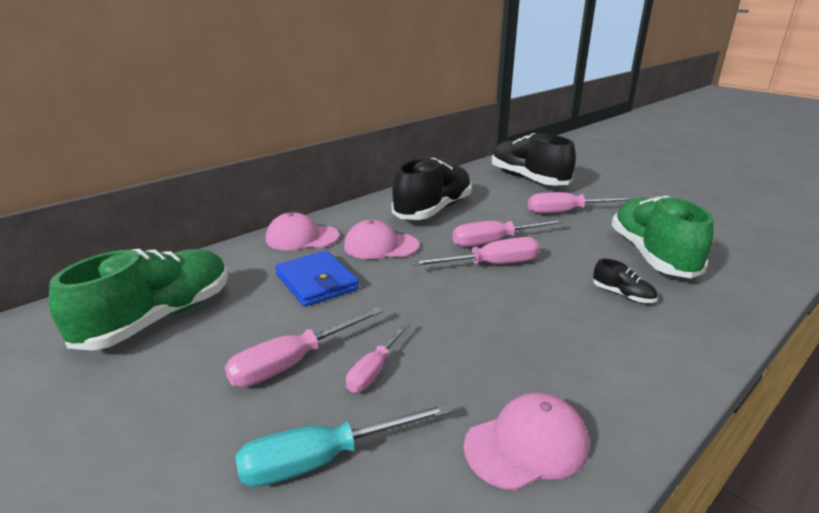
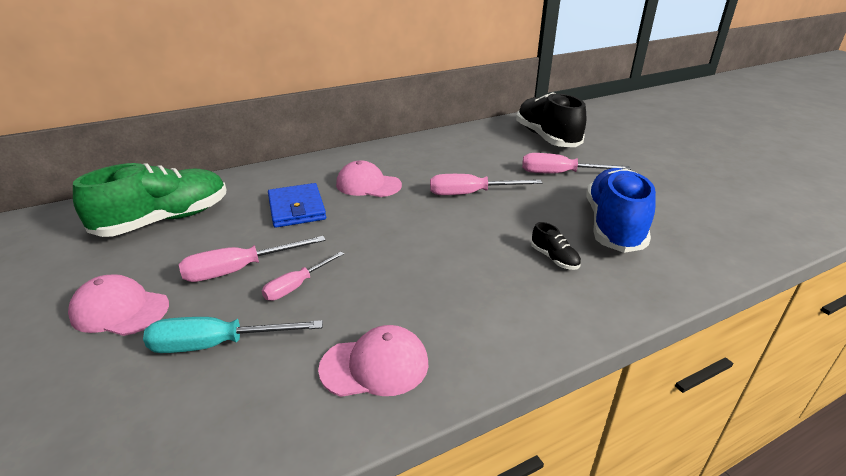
camera: 15 degrees right, 5 degrees up
pink cap [266,212,339,250] -> pink cap moved to [68,274,169,336]
black shoe [392,158,472,220] -> none
pink screwdriver [411,237,539,266] -> none
green shoe [611,195,713,278] -> blue shoe [587,168,656,253]

